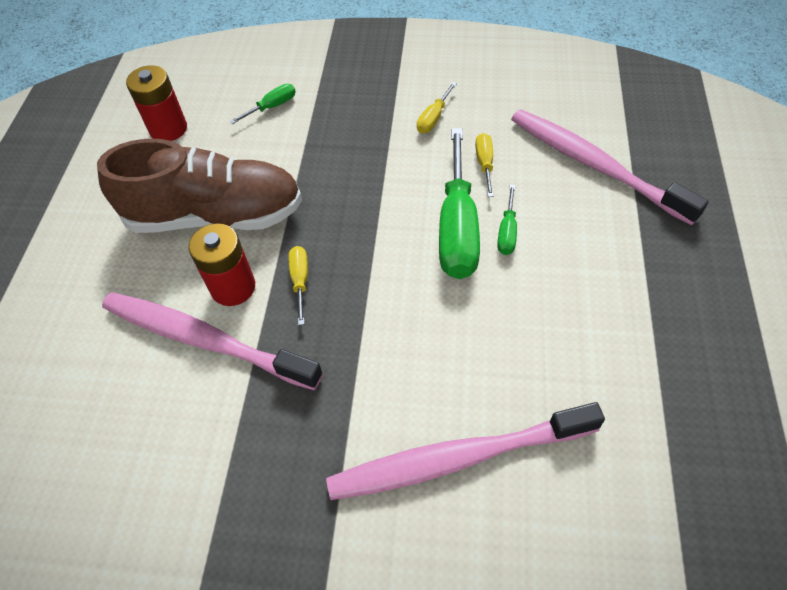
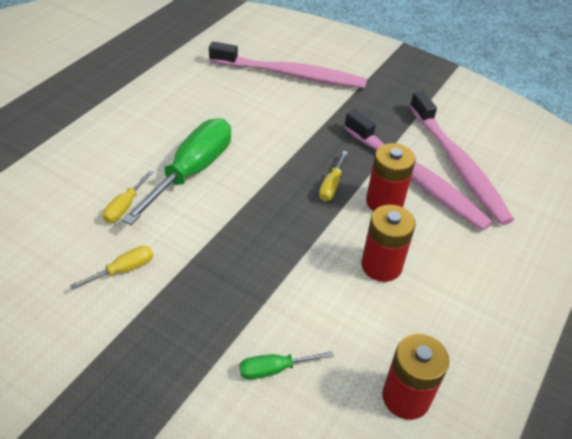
camera: 160 degrees left, 10 degrees down
brown shoe [97,139,302,233] -> red battery [361,205,416,282]
green screwdriver [497,184,517,255] -> none
pink toothbrush [511,109,709,225] -> pink toothbrush moved to [410,91,514,225]

